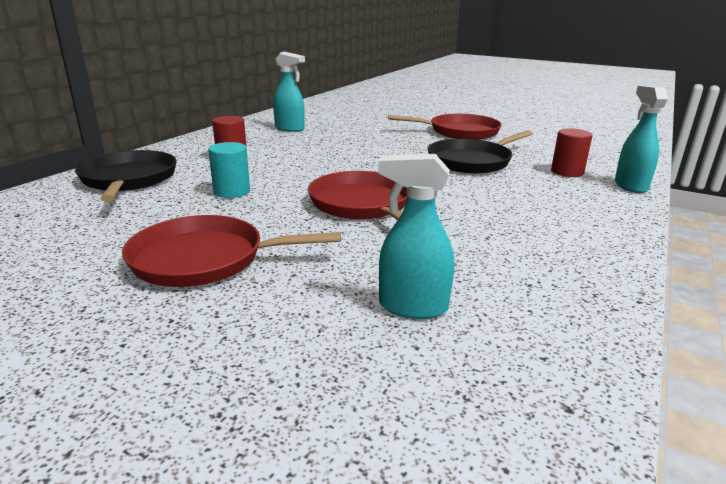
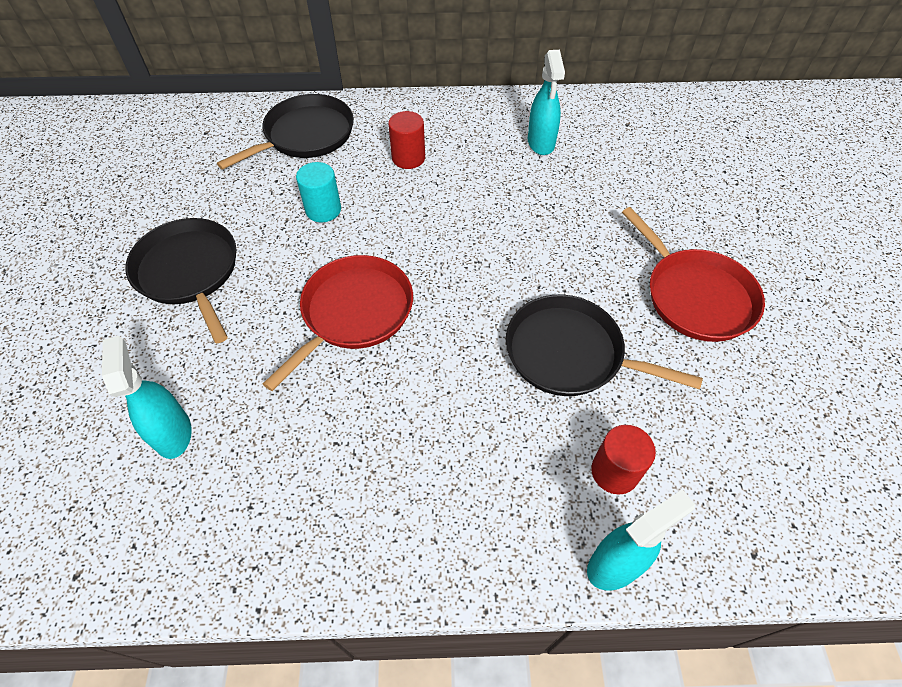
camera: 60 degrees right, 30 degrees up
red pan [122,215,341,287] -> black pan [125,218,236,343]

